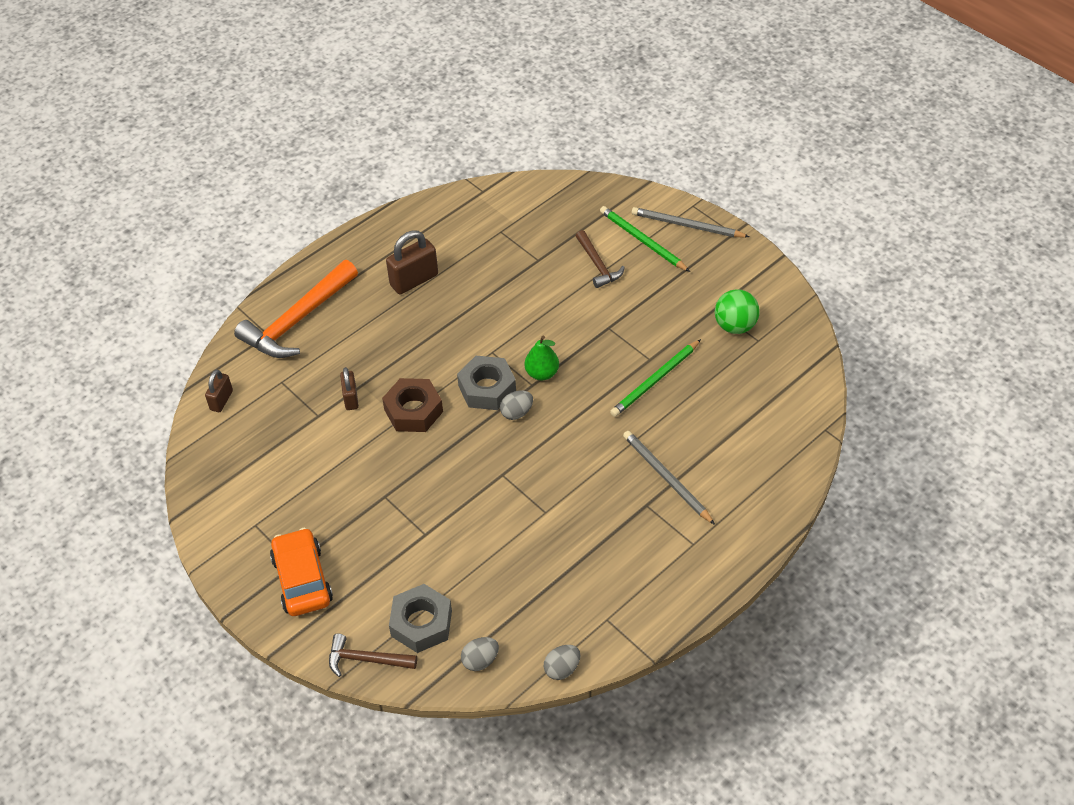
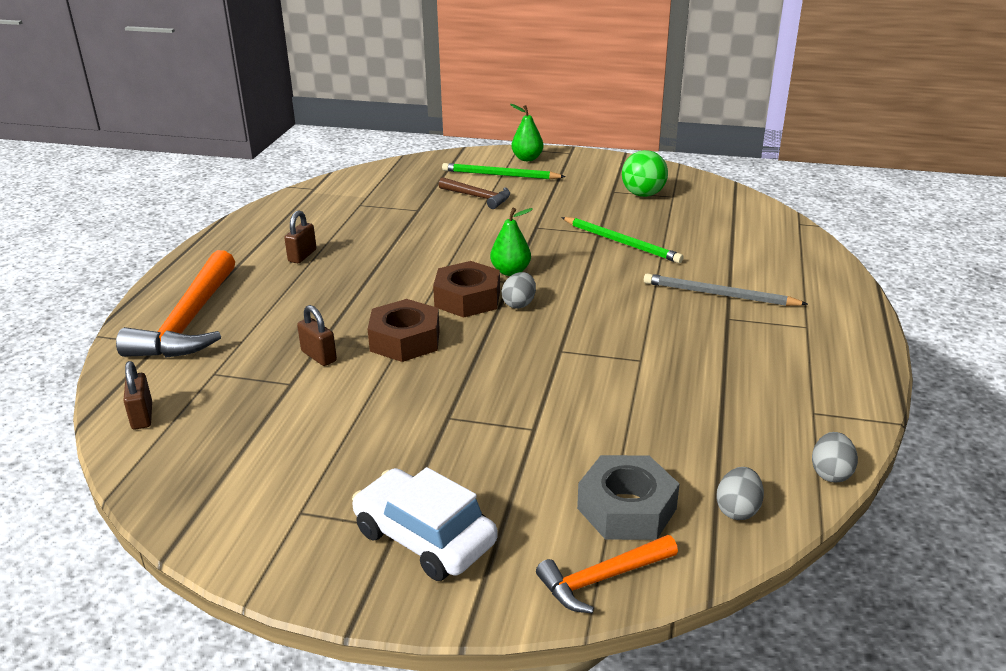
camera: 35 degrees left, 20 degrees down
orange car [270,528,333,616] -> white car [352,467,497,581]
brown hammer [329,634,417,677] -> orange hammer [536,535,678,613]
brown padlock [386,230,438,294] -> brown padlock [284,210,317,263], size x0.60
grey nut [457,356,516,410] -> brown nut [433,261,500,318]
green pencil [610,339,701,417] -> green pencil turned 60 degrees counterclockwise [561,217,684,263]
grey pencil [632,207,749,237] -> green pear [510,104,544,161]

